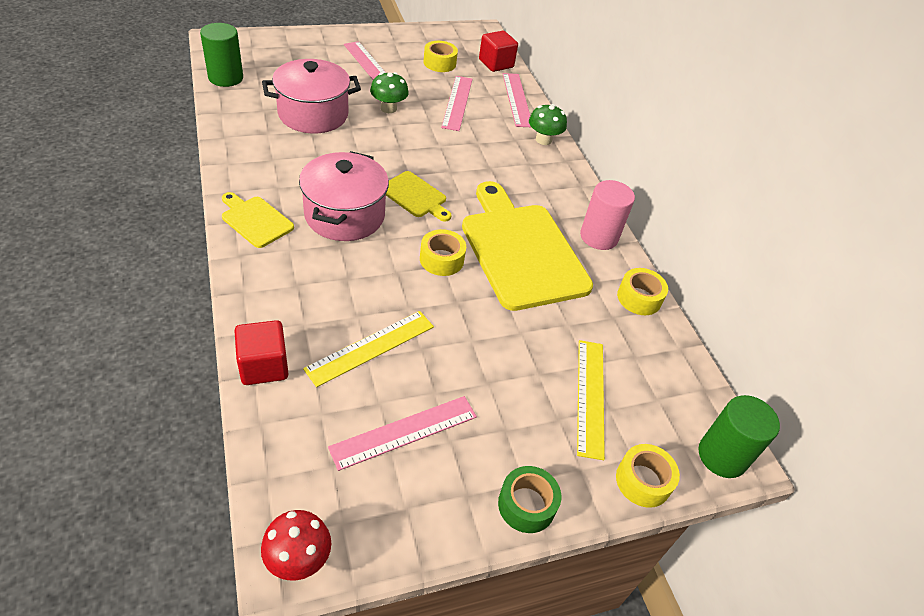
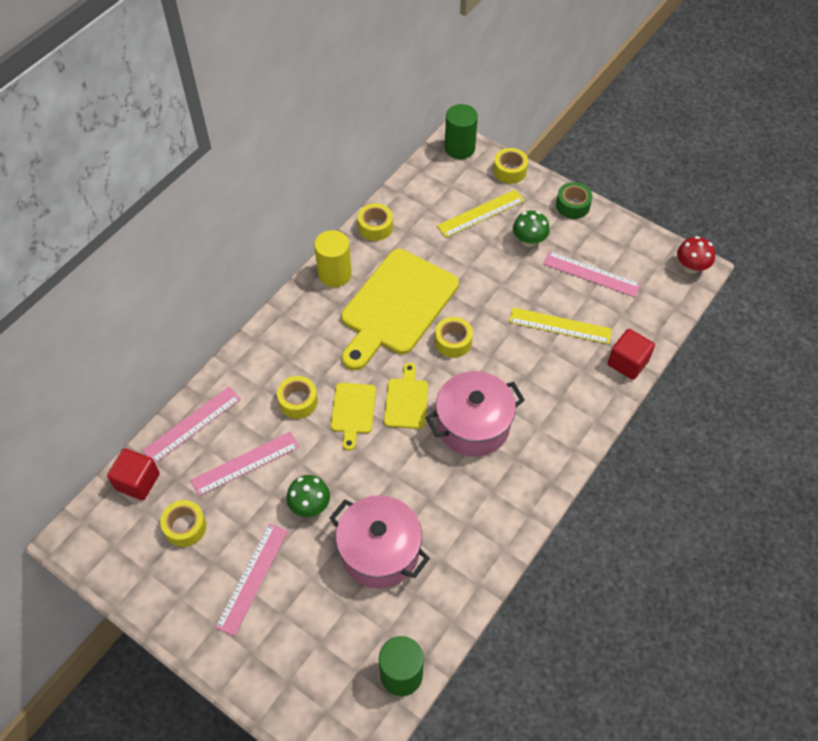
camera: 120 degrees left, 10 degrees up
yellow cutting board [222,192,294,248] -> yellow cutting board moved to [331,383,376,451]
green mushroom [529,104,567,145] -> green mushroom moved to [513,211,550,247]
pink cylinder [580,180,635,250] -> yellow cylinder [314,230,352,287]
none -> yellow tape [277,376,318,419]

